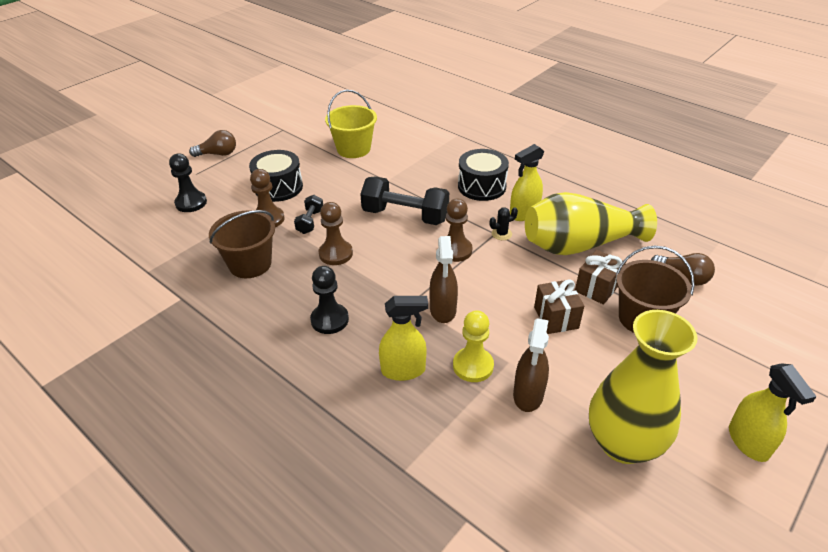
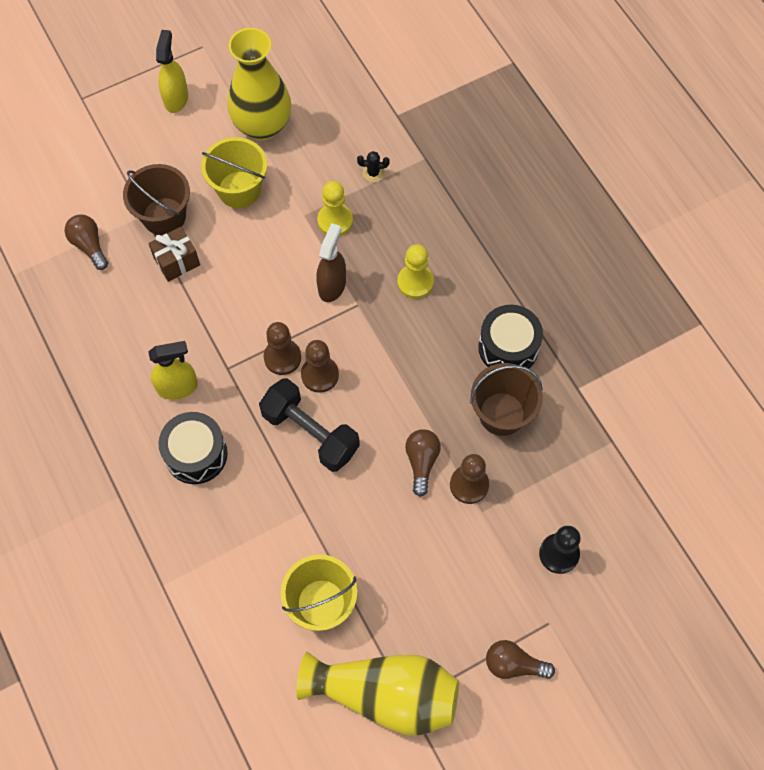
camera: 160 degrees left, 25 degrees up
black drum [249,150,303,202] -> black drum moved to [478,305,543,368]
black dumbbell [294,195,323,234] -> brown light bulb [405,429,441,497]
black pawn [310,266,349,334] -> none
brown pawn [319,202,353,265] -> brown pawn moved to [301,340,339,393]
yellow spray bottle [379,296,428,381] -> none
black cactus [490,207,518,240] -> black cactus moved to [357,151,390,182]
brown spray bottle [513,318,549,412] -> none
yellow vase [525,192,657,255] -> yellow vase moved to [296,652,459,736]
brown gift [534,279,584,334] -> none
none -> yellow bucket [201,137,267,208]
none -> yellow pawn [397,244,434,299]

